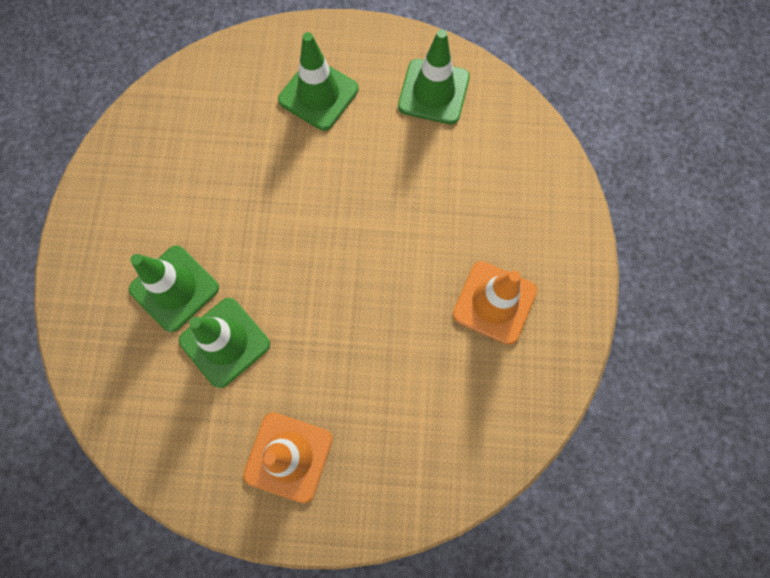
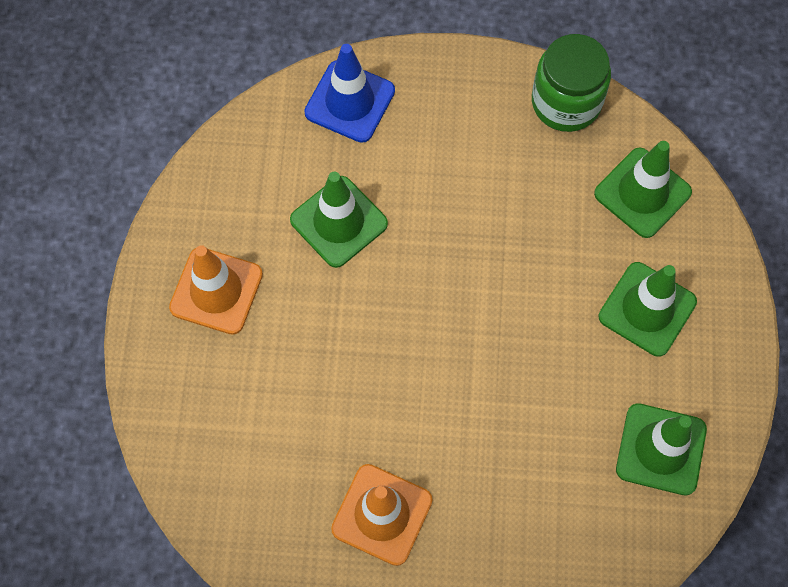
camera: 90 degrees right, 5 degrees down
green traffic cone [129,245,219,332] -> green traffic cone moved to [594,141,692,238]
none -> blue traffic cone [304,44,395,143]
none -> green jar [532,34,611,132]

